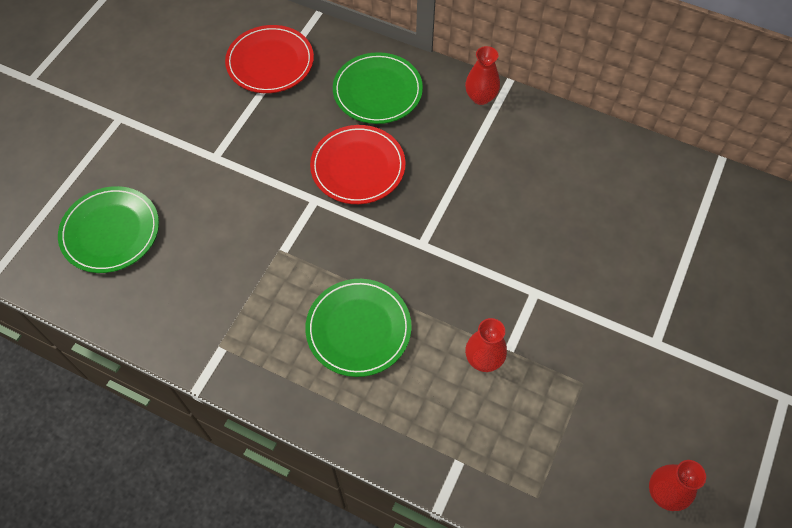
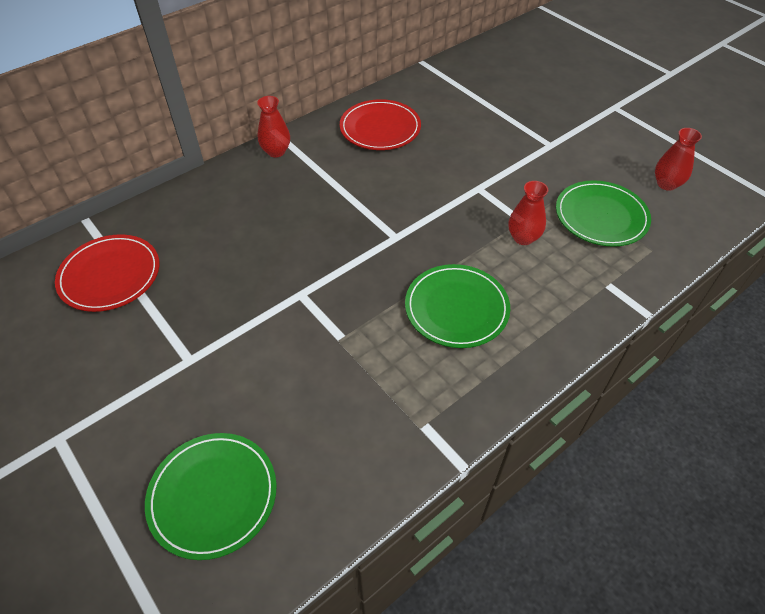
camera: 65 degrees left, 10 degrees down
red plate [310,125,406,204] -> red plate moved to [340,99,421,150]
green plate [333,52,423,124] -> green plate moved to [556,180,651,247]

